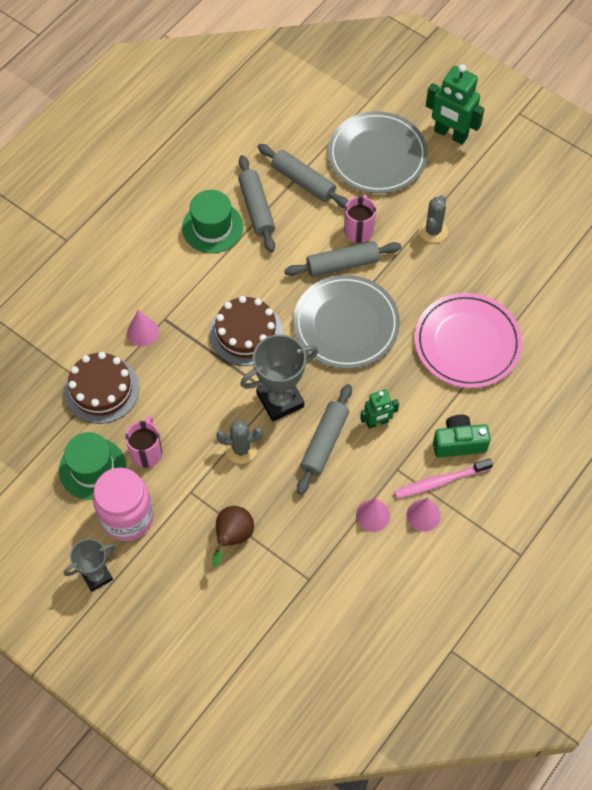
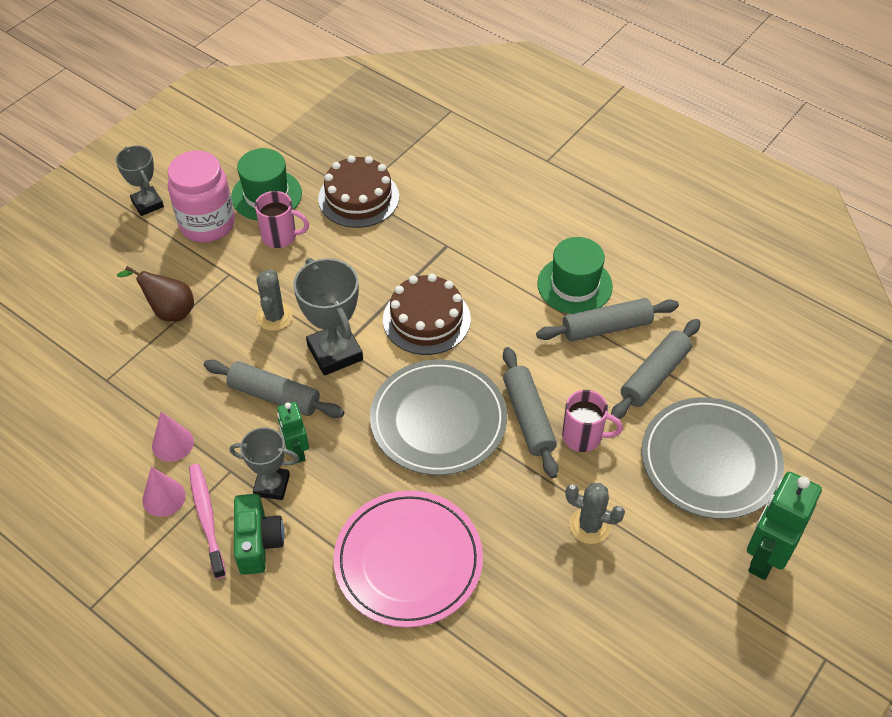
camera: 90 degrees right, 10 degrees down
pink cone [127,310,159,346] -> none
none -> grey trophy [230,427,299,500]

